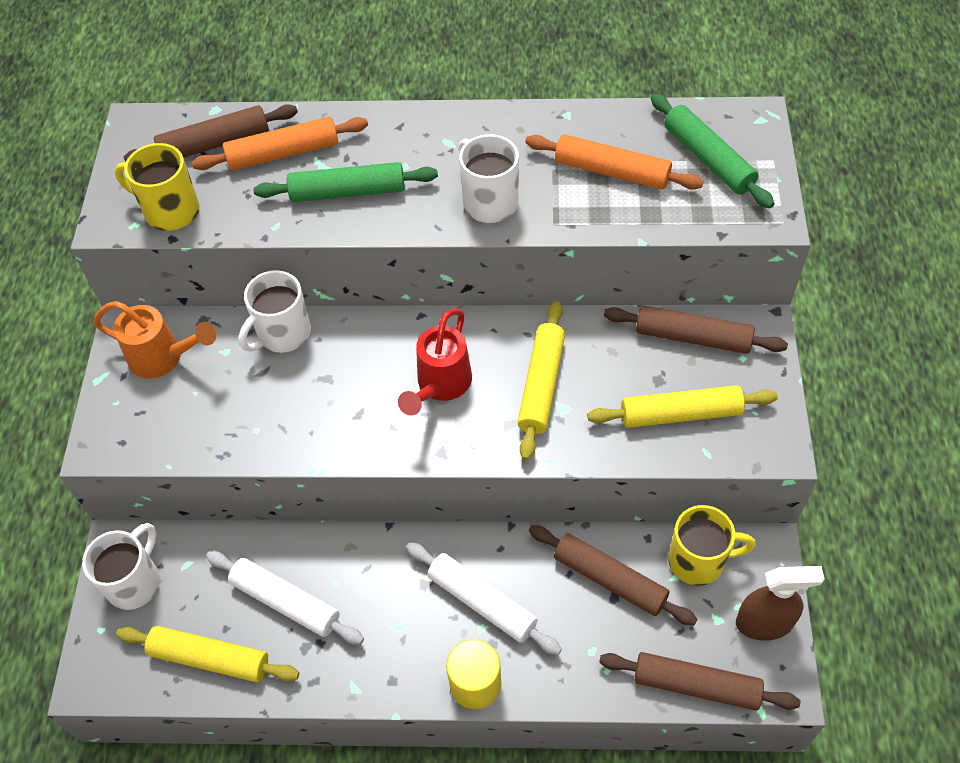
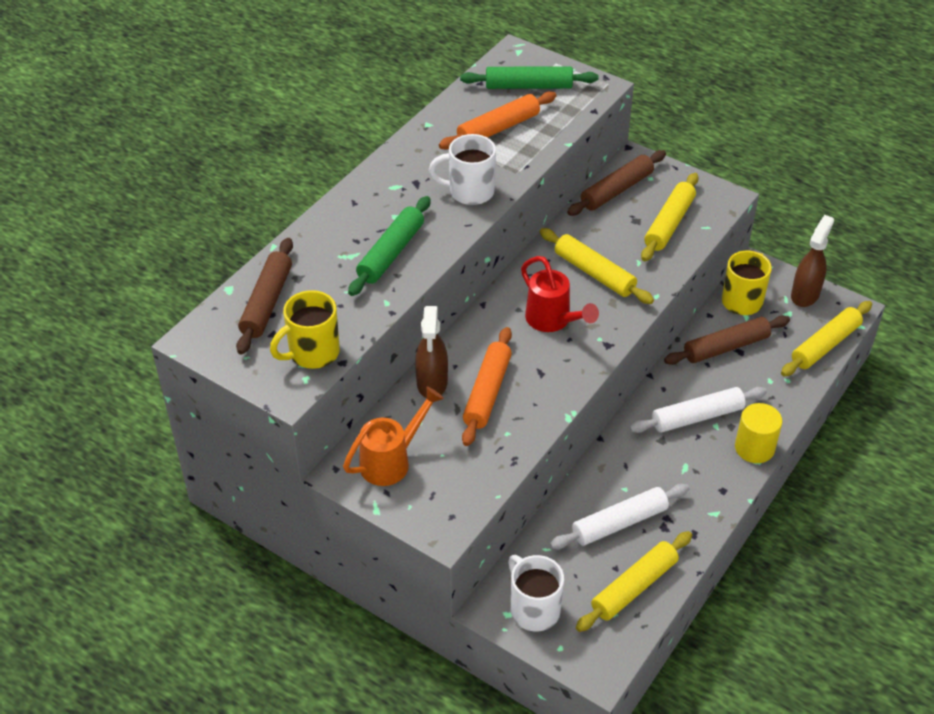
camera: 60 degrees left, 10 degrees down
orange rolling pin [192,117,368,170] -> orange rolling pin moved to [462,327,512,446]
white mug [238,270,311,353] -> brown spray bottle [415,306,448,398]
brown rolling pin [599,652,801,711] -> yellow rolling pin [781,301,872,376]

